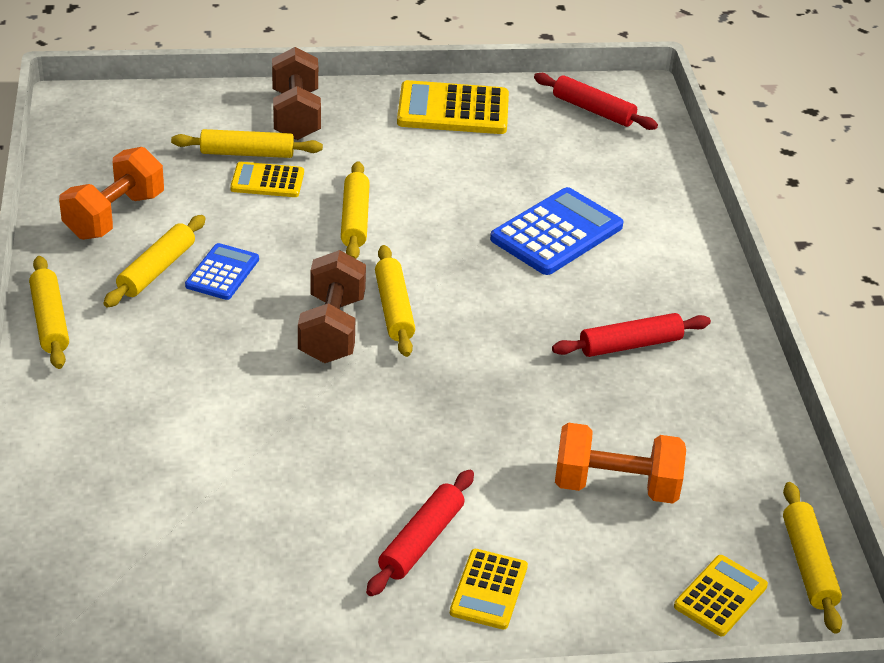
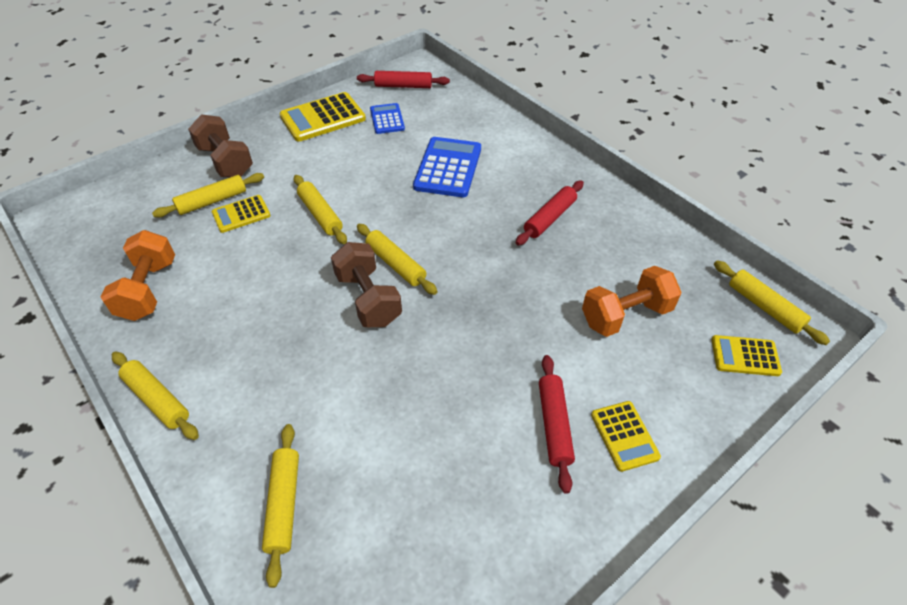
camera: 30 degrees left, 10 degrees up
yellow rolling pin [103,215,206,308] -> yellow rolling pin moved to [262,424,299,588]
blue calculator [185,243,259,300] -> blue calculator moved to [370,103,405,134]
yellow calculator [674,555,768,636] -> yellow calculator turned 90 degrees counterclockwise [711,335,782,376]

